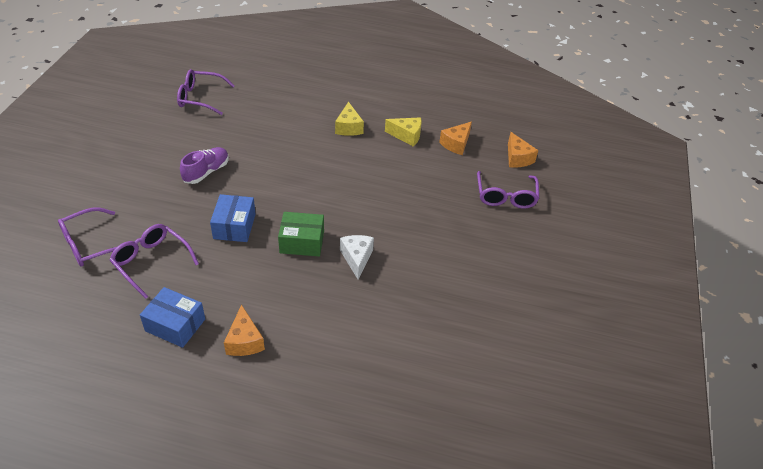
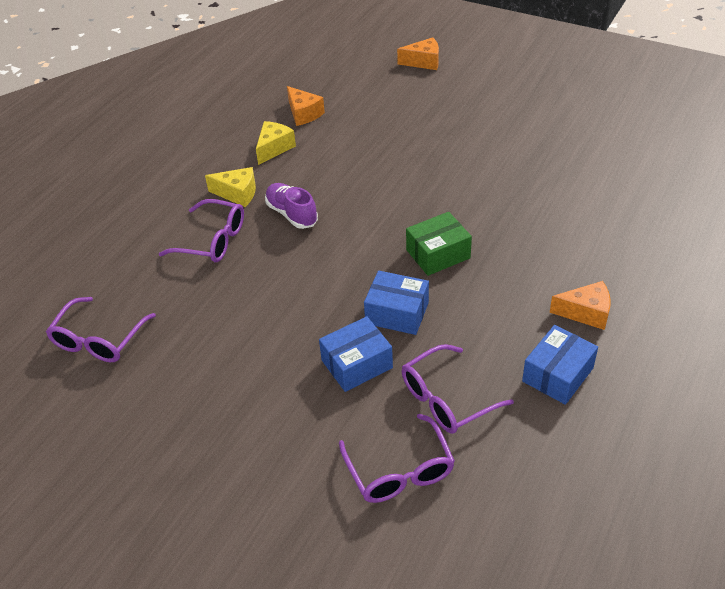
camera: 70 degrees left, 0 degrees up
purple shoe [180,147,229,184] -> purple shoe moved to [265,183,318,229]
green box [278,212,324,257] -> green box turned 45 degrees clockwise [406,212,472,276]
white cheese [340,235,374,279] -> none
purple glasses [477,171,539,208] -> purple glasses moved to [159,199,244,262]
orange cheese [508,132,538,168] -> orange cheese moved to [397,37,439,70]
none -> blue box [319,316,393,392]

